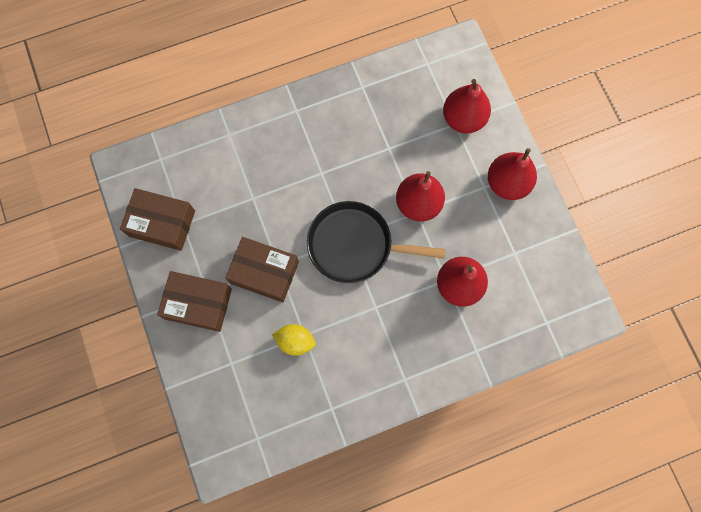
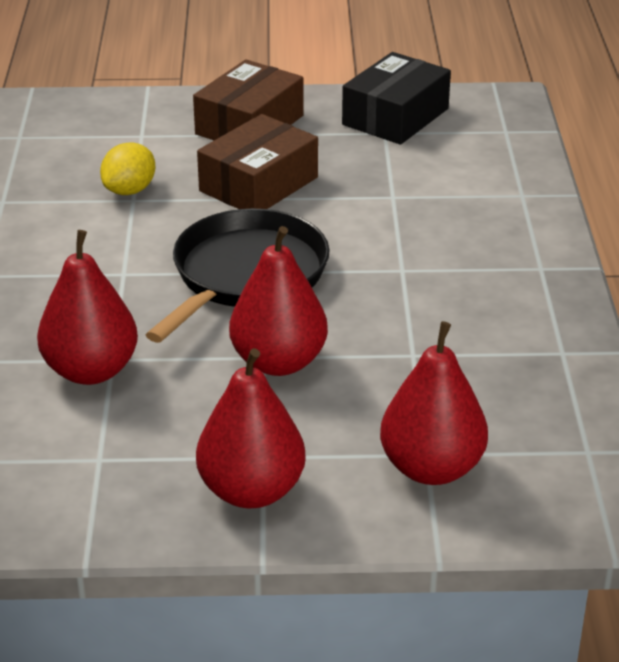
camera: 110 degrees right, 40 degrees down
brown box [120,188,195,251] -> black box [342,52,451,145]

